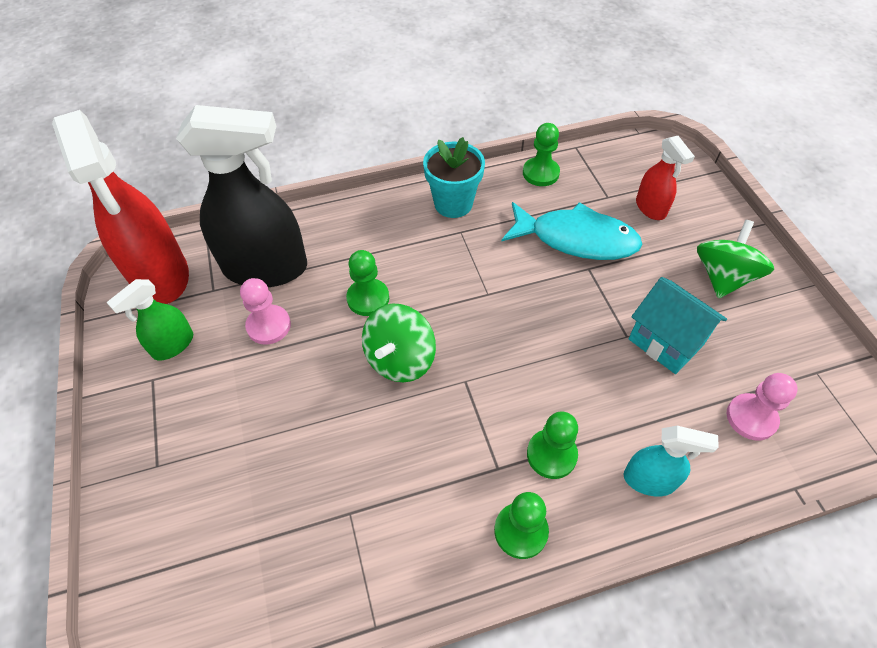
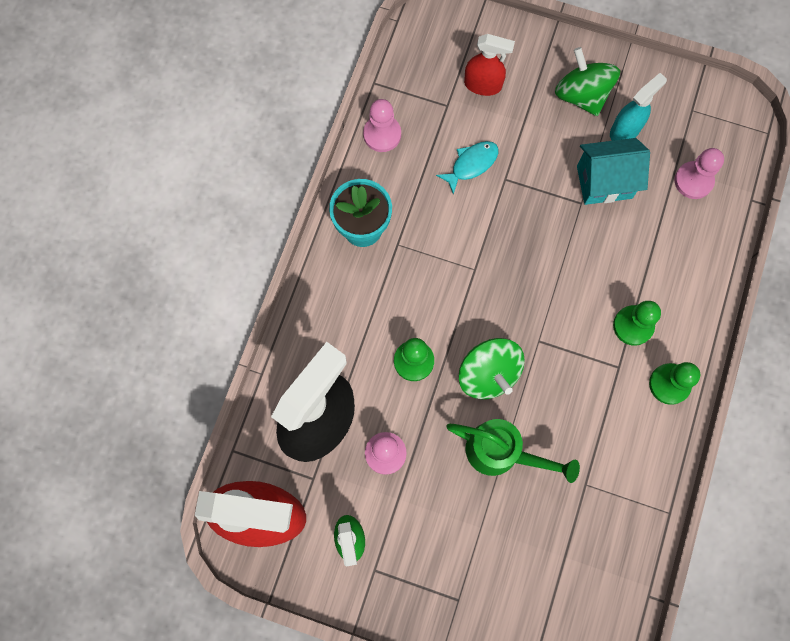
camera: 55 degrees left, 20 degrees up
turquoise fish [502,202,643,260] -> turquoise fish [436,141,499,194], size x0.52
green pawn [523,123,560,186] -> pink pawn [363,99,401,152]
turquoise spray bottle [624,426,719,497] -> turquoise spray bottle moved to [610,73,667,141]
none -> green watering can [446,419,580,483]

